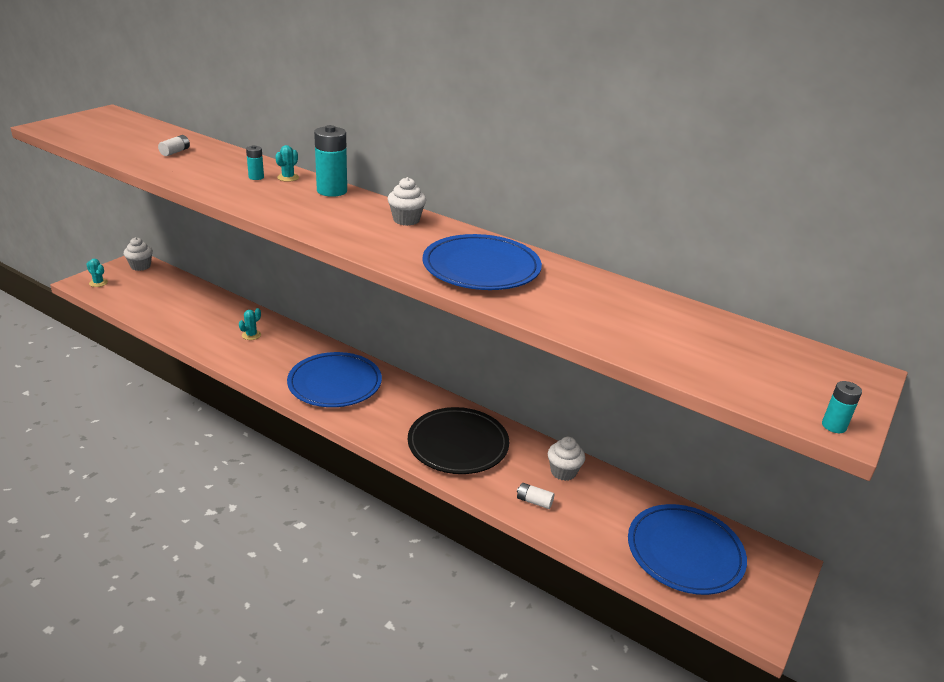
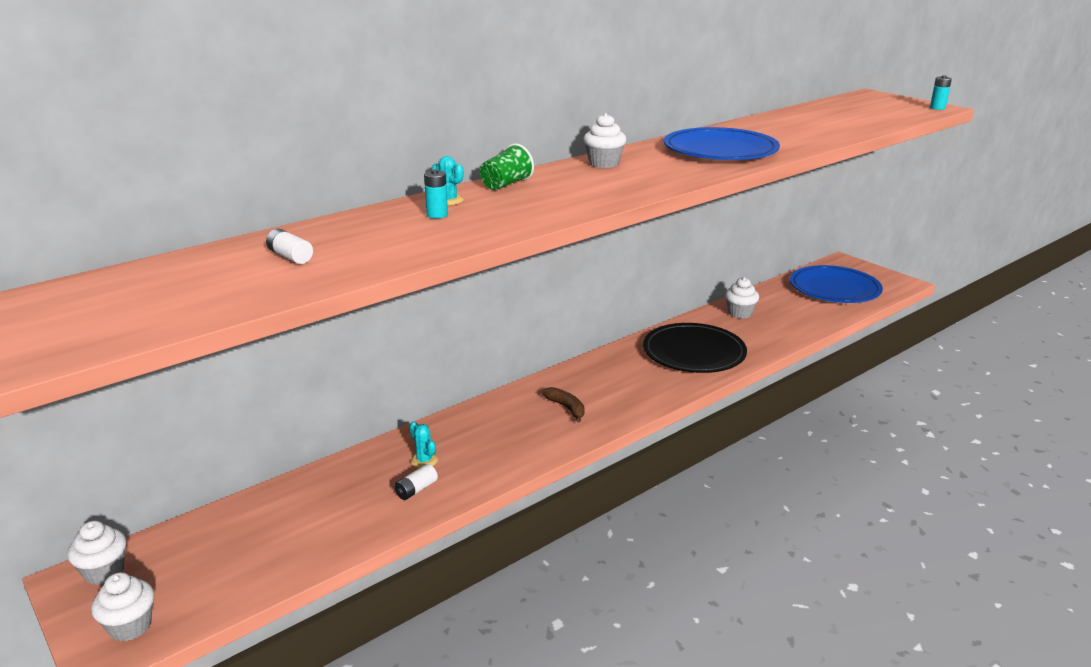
camera: 70 degrees left, 5 degrees down
turquoise cactus [86,259,108,287] -> white cupcake [91,572,154,641]
blue plate [287,352,382,407] -> brown banana [542,387,585,422]
turquoise battery [314,125,347,197] -> green cup [480,144,534,190]
white battery [517,483,554,509] -> white battery moved to [394,464,438,500]

